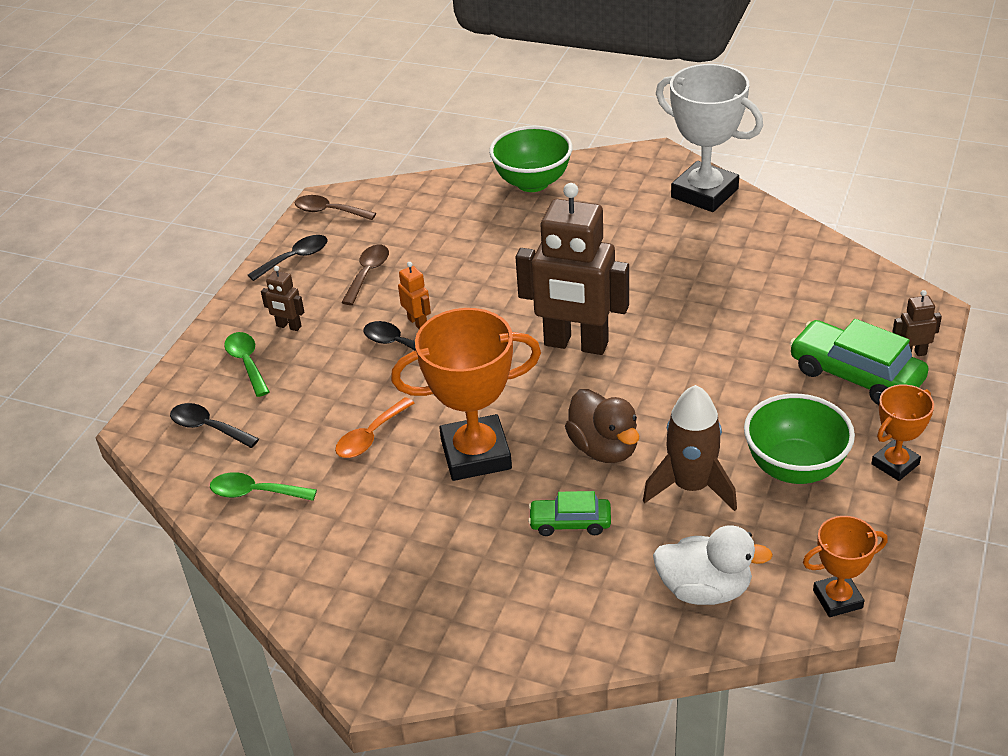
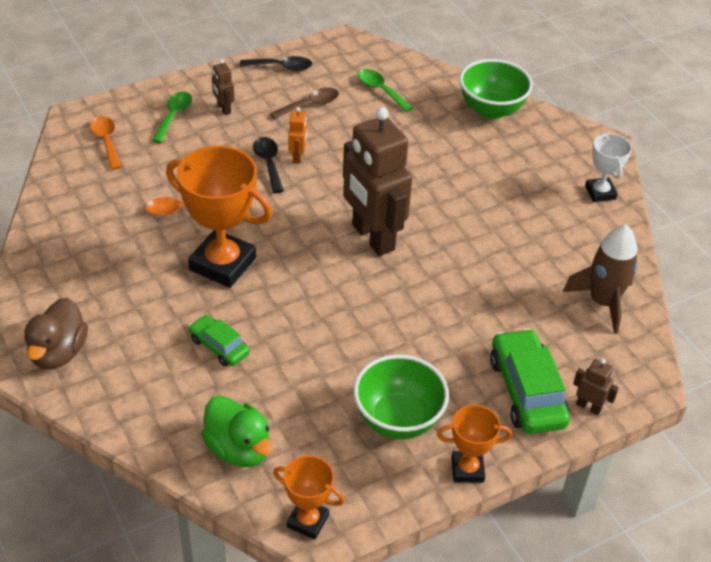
camera: 35 degrees right, 5 degrees up
black spoon [170,403,259,448] -> orange spoon [90,116,122,170]
green spoon [210,472,317,501] -> green spoon moved to [358,69,413,112]
brown spoon [295,195,376,220] -> none
brown duck [565,389,639,463] -> brown duck moved to [24,298,88,369]
brown rocket [643,385,737,511] -> brown rocket moved to [563,224,638,334]
white duck [653,525,773,605] -> green duck [201,396,273,467]
white trophy [656,64,763,212] -> white trophy [585,133,632,202], size x0.54

